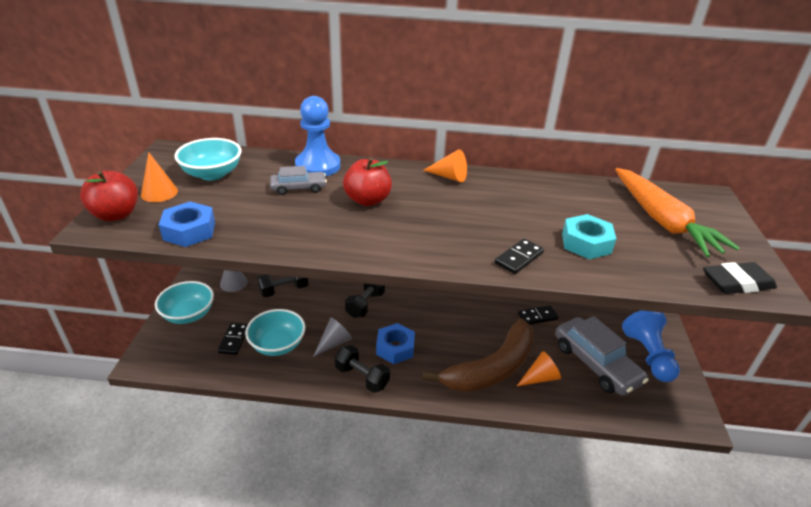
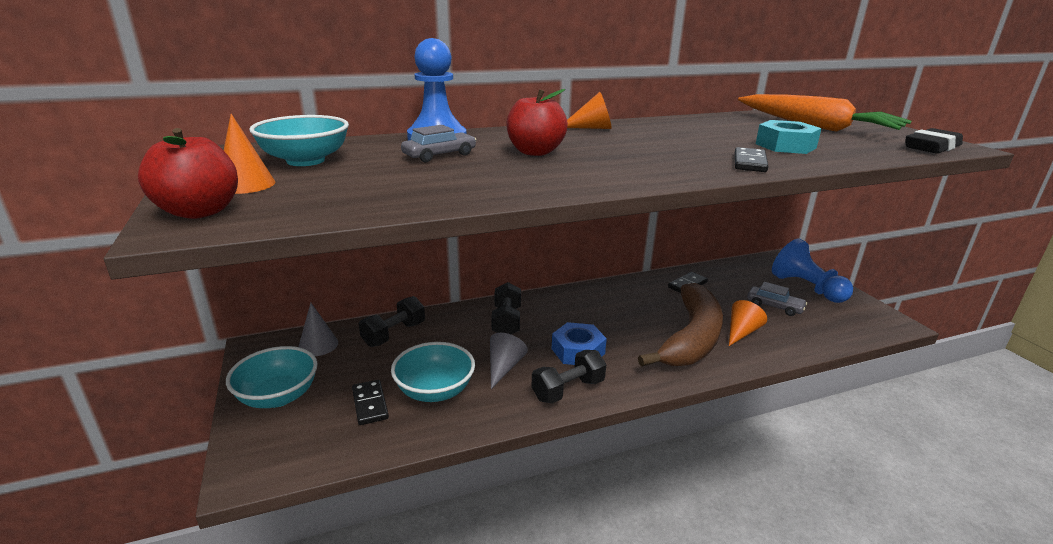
camera: 25 degrees left, 10 degrees down
blue nut [159,201,215,247] -> none
black dumbbell [335,345,390,393] -> black dumbbell turned 45 degrees counterclockwise [532,350,606,403]
grey car [555,316,649,396] -> grey car [747,282,807,316], size x0.52

